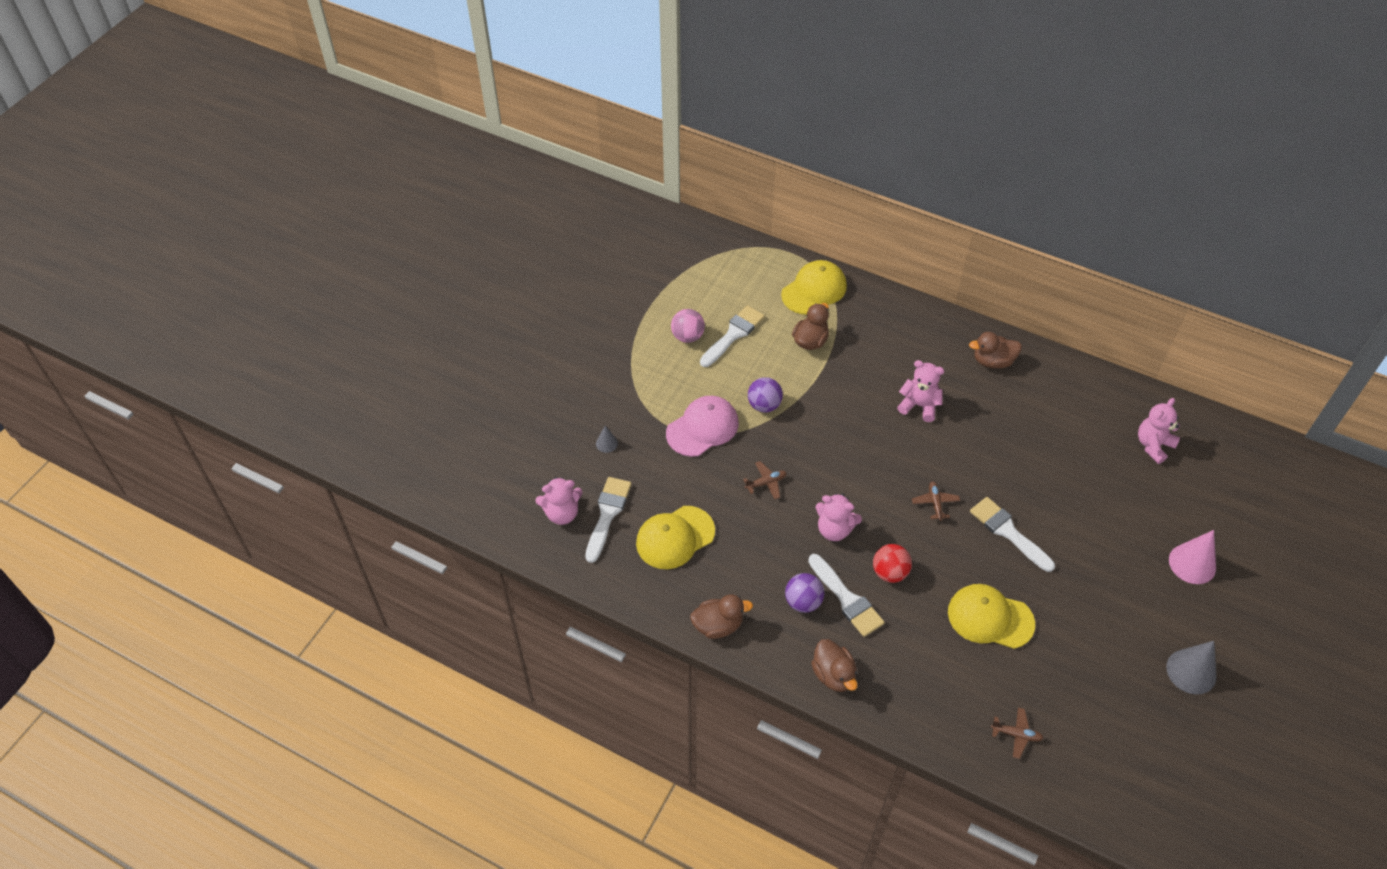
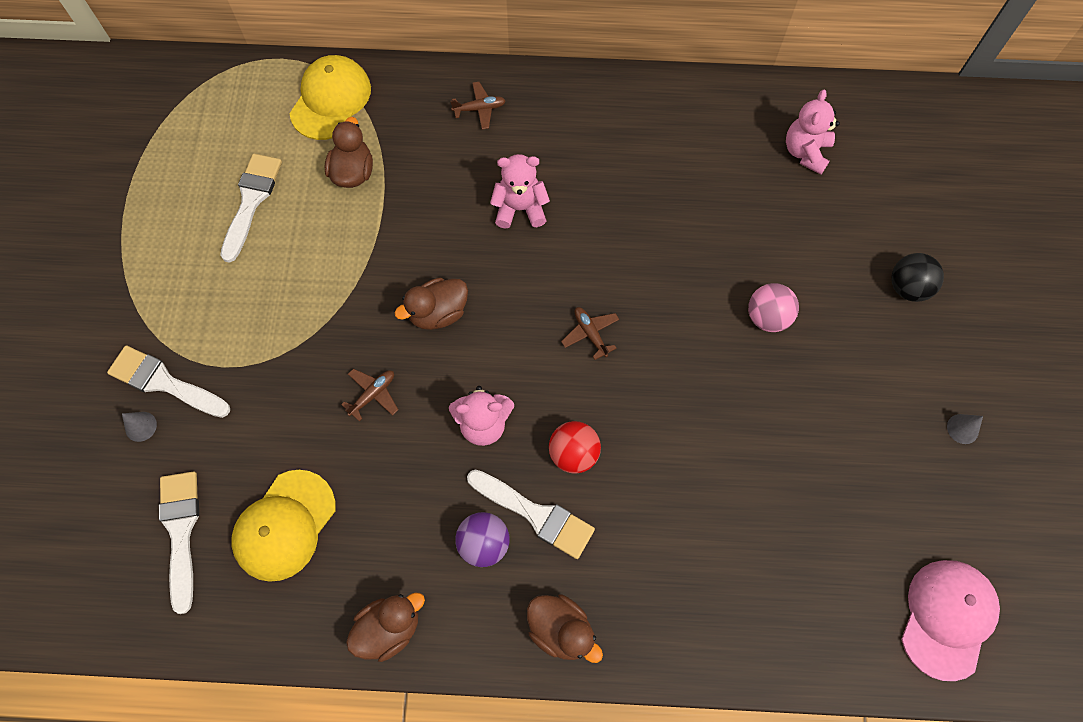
camera: 25 degrees left, 15 degrees up
pink teddy bear [535,477,583,525] -> none
pink cap [666,396,739,457] -> pink cap moved to [901,560,1000,681]
pink ball [671,309,705,343] -> pink ball moved to [748,283,799,332]
purple ball [748,377,783,412] -> none
yellow cap [948,584,1035,649] -> none
brown duck [969,332,1022,368] -> brown duck moved to [394,278,468,330]
white brush [970,497,1055,572] -> white brush moved to [107,346,230,418]
brown plane [991,708,1043,759] -> brown plane moved to [450,82,506,130]
grey cone [1166,641,1217,694] -> grey cone [947,414,983,444], size x0.51
pink cone [1169,530,1216,584] -> black ball [891,253,944,302]

